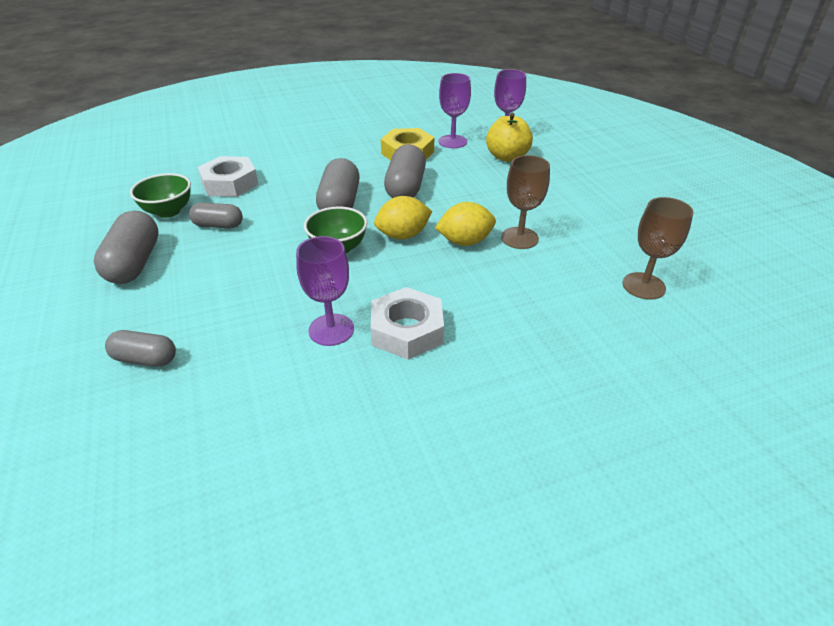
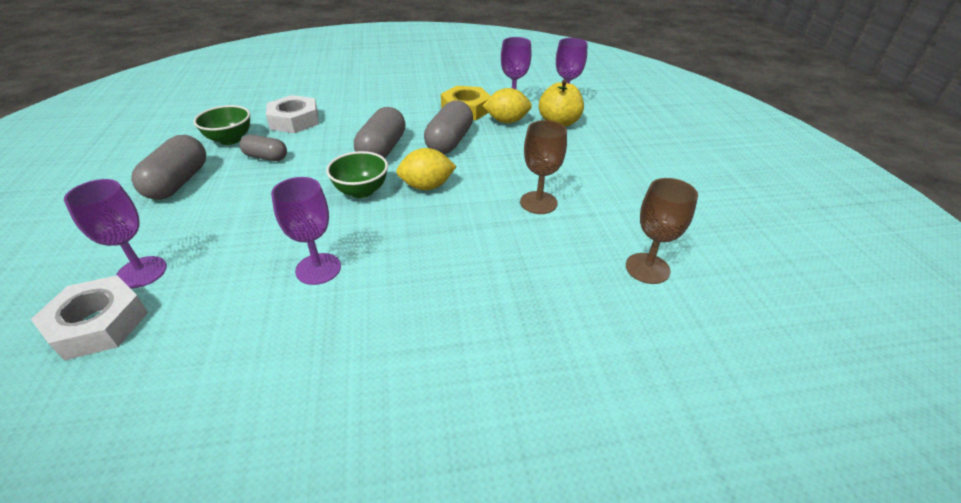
camera: 10 degrees right, 0 degrees up
grey capsule [105,330,176,367] -> purple goblet [64,179,167,289]
white nut [371,287,444,360] -> white nut moved to [31,275,148,361]
yellow lemon [435,202,496,246] -> yellow lemon moved to [483,88,532,123]

